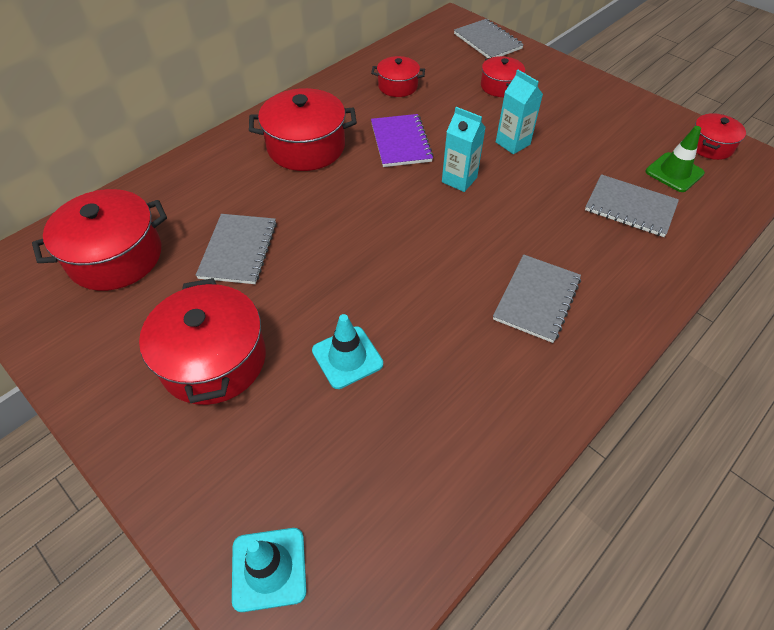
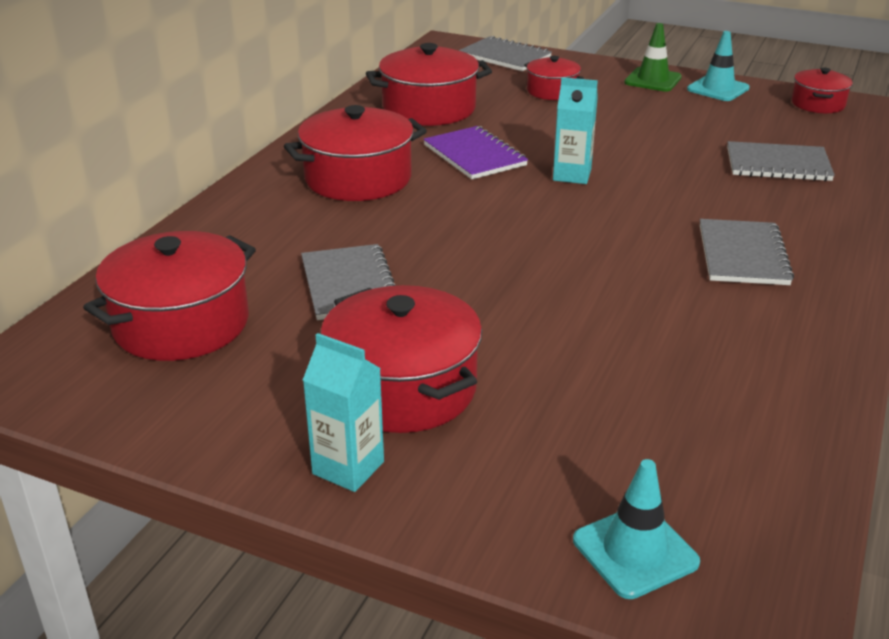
camera: 20 degrees left, 20 degrees down
turquoise traffic cone [312,314,383,389] -> turquoise traffic cone moved to [687,31,750,101]
red pot [371,56,425,97] -> red pot [366,43,492,126], size x1.76
turquoise carton [496,70,543,154] -> turquoise carton moved to [303,333,384,492]
green traffic cone [646,126,705,192] -> green traffic cone moved to [624,23,682,92]

